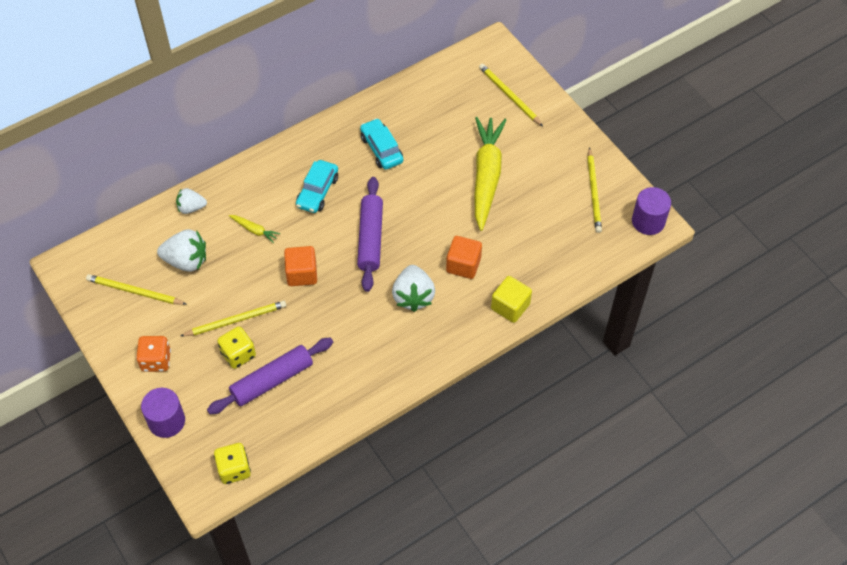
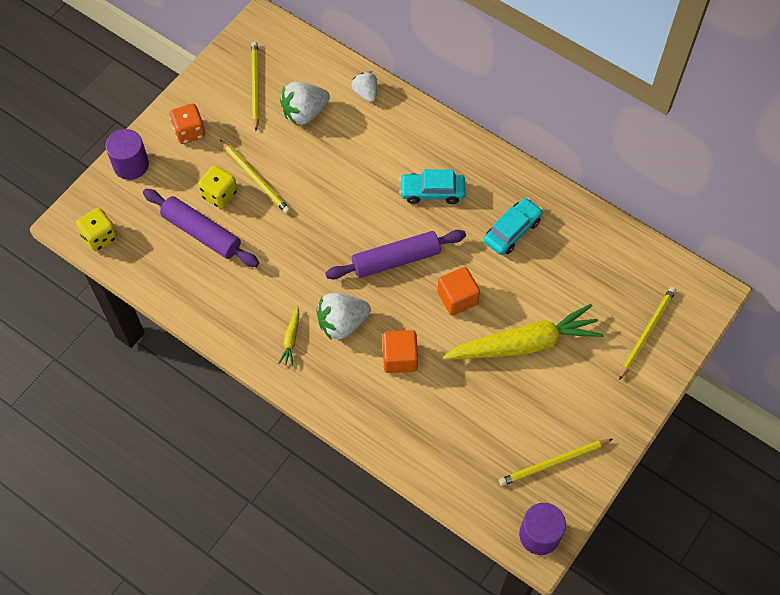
camera: 70 degrees right, 5 degrees up
white strawberry [157,229,206,272] -> white strawberry turned 75 degrees clockwise [280,82,330,125]
yellow carrot [229,215,280,243] -> yellow carrot moved to [278,306,300,366]
orange cube [284,246,317,286] -> orange cube moved to [437,267,480,316]
yellow cube [491,276,532,323] -> none

